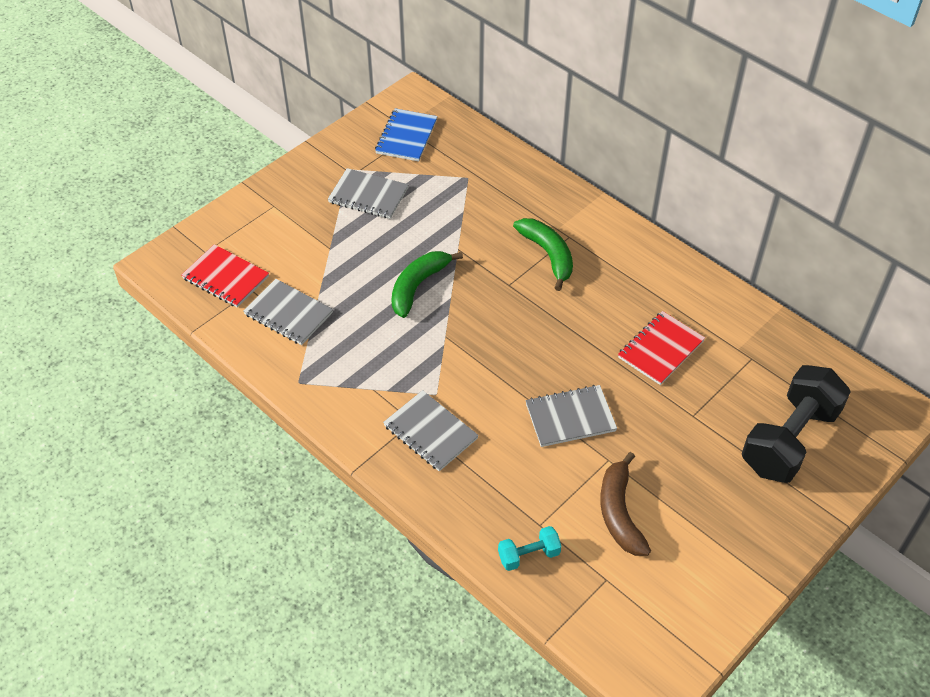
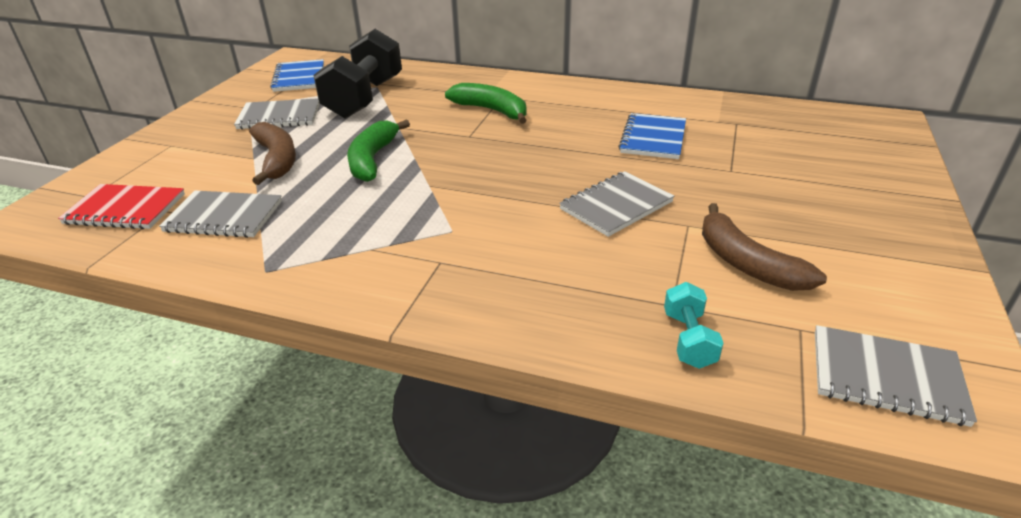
camera: 25 degrees left, 15 degrees down
grey notebook [383,390,479,471] -> grey notebook moved to [815,325,977,427]
turquoise dumbbell [498,526,561,571] -> turquoise dumbbell turned 45 degrees counterclockwise [664,282,724,369]
red notebook [618,311,705,385] -> blue notebook [619,113,686,159]
black dumbbell [742,365,850,483] -> black dumbbell moved to [313,29,402,118]
none -> brown banana [249,122,296,185]

